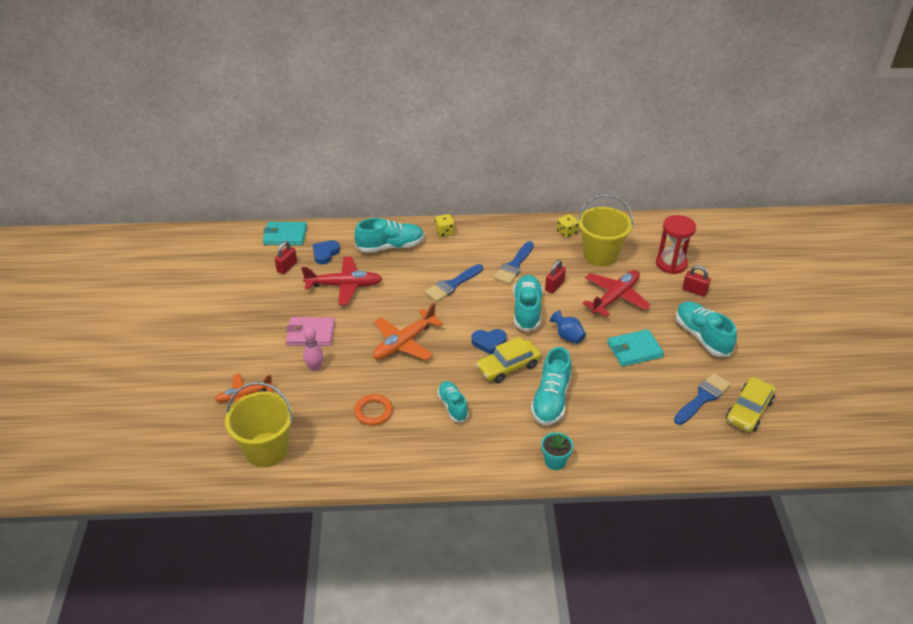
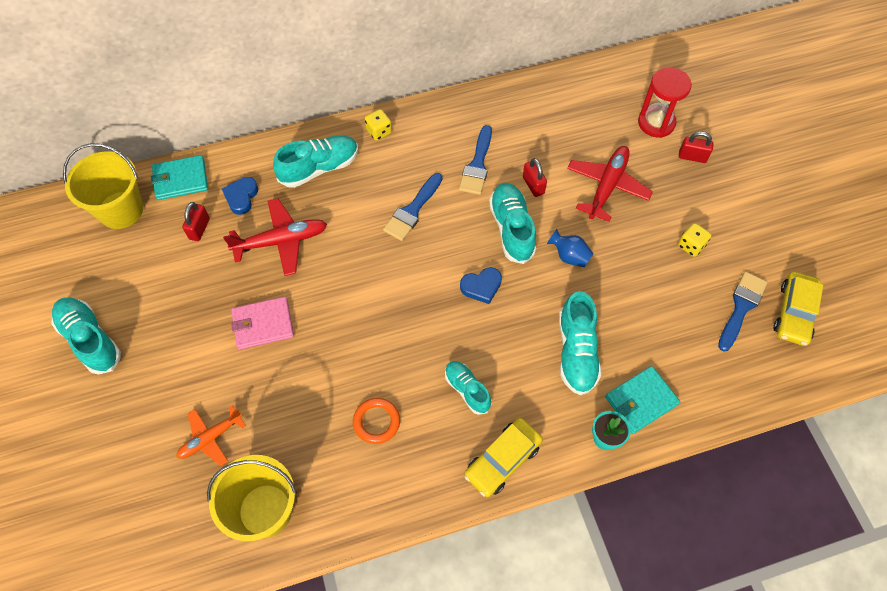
camera: 15 degrees left, 20 degrees up
pink bowling pin [303,327,323,371] -> none
orange plane [373,303,444,360] -> none
yellow car [476,336,541,383] -> yellow car moved to [464,418,543,497]
red padlock [545,260,566,293] -> red padlock turned 45 degrees counterclockwise [523,158,547,197]
yellow dice [557,214,579,238] -> yellow dice moved to [678,223,711,257]
yellow bucket [578,194,633,266] -> yellow bucket moved to [63,143,143,229]
turquoise wallet [607,329,664,367] -> turquoise wallet moved to [605,366,680,434]
turquoise shoe [676,301,737,357] -> turquoise shoe moved to [51,297,121,375]

